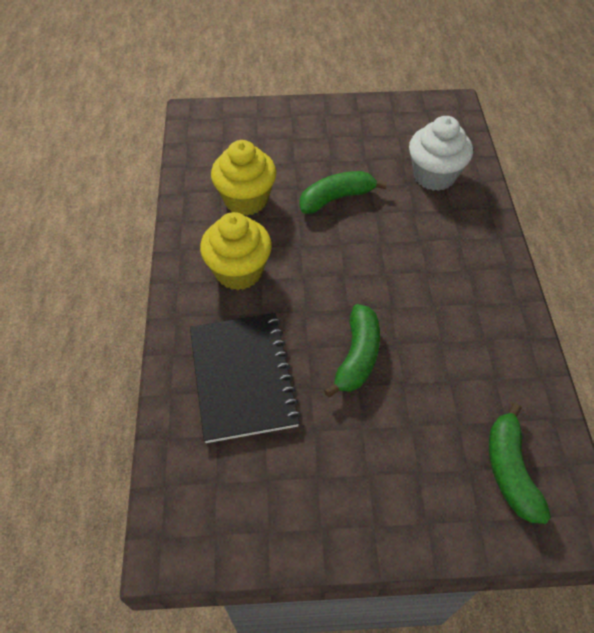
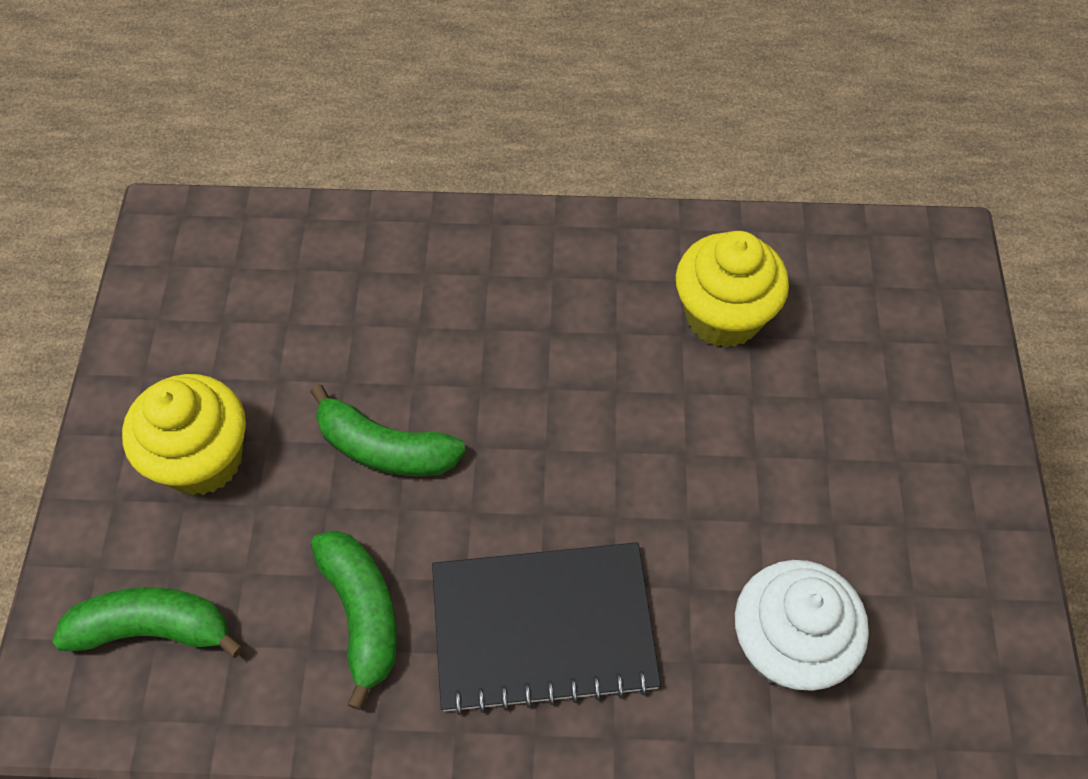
camera: 95 degrees right, 5 degrees up
black notebook [190,313,301,443] -> black notebook moved to [432,542,661,715]
yellow cupcake [200,212,272,290] -> yellow cupcake moved to [122,374,246,495]
green banana [299,171,387,214] -> green banana moved to [311,530,397,710]

